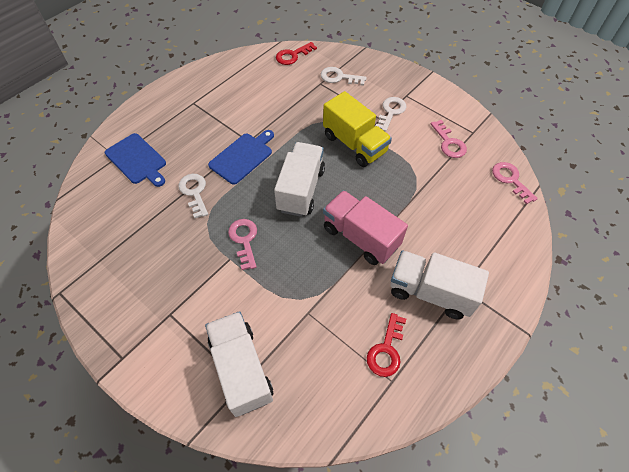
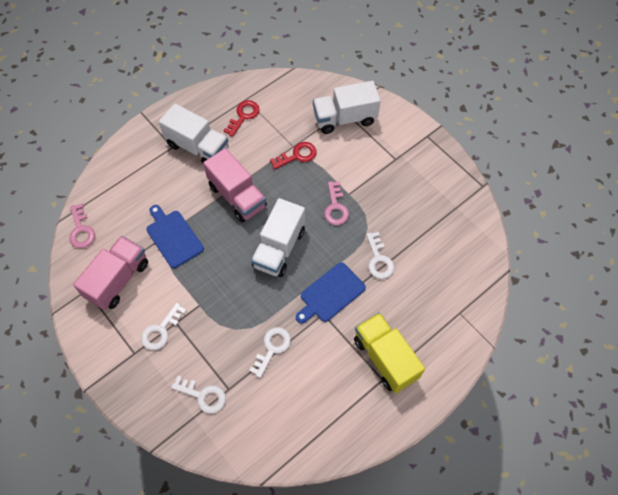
camera: 170 degrees left, 5 degrees up
blue cutting board [105,133,166,187] -> blue cutting board moved to [146,205,204,268]
white truck [205,311,273,417] -> white truck turned 90 degrees clockwise [313,81,381,134]
red key [276,42,317,65] -> red key moved to [270,142,317,169]
yellow truck [323,91,392,167] -> yellow truck moved to [354,312,425,393]
pink key [431,120,467,158] -> pink truck [73,236,148,310]
none -> white key [249,327,291,378]

